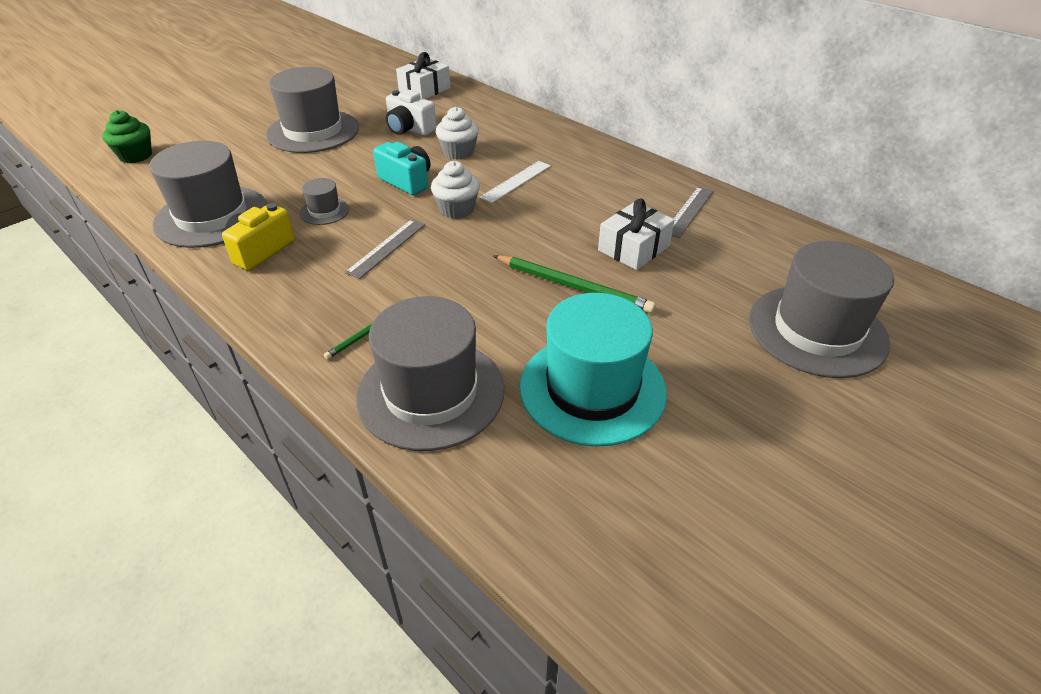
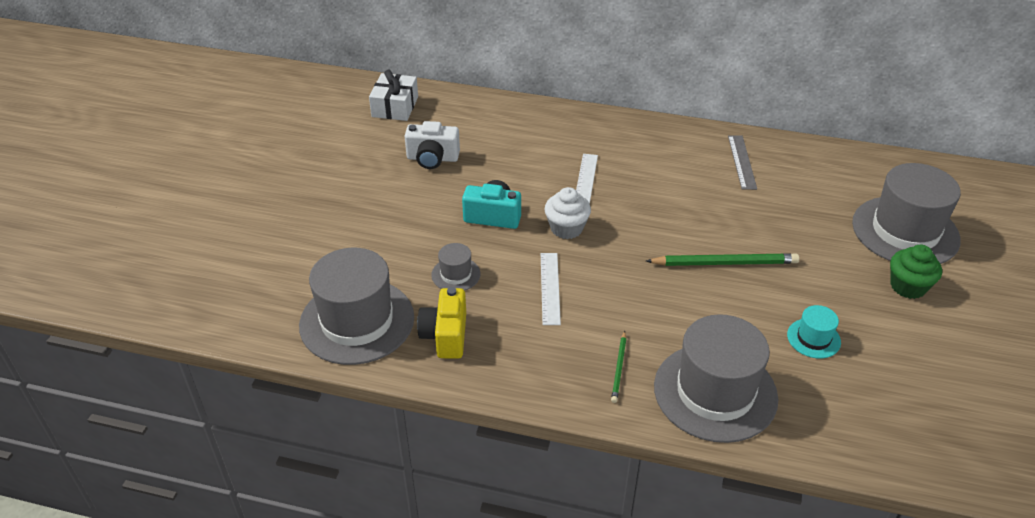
camera: 30 degrees left, 0 degrees up
green cupcake [102,110,152,163] -> green cupcake moved to [890,245,942,299]
grey hat [266,67,359,153] -> none
grey ruler [345,219,425,279] -> white ruler [541,253,561,325]
white cupcake [436,107,479,160] -> none
turquoise hat [519,293,667,446] -> turquoise hat [787,305,841,358], size x0.45
white gift [598,199,675,270] -> none

